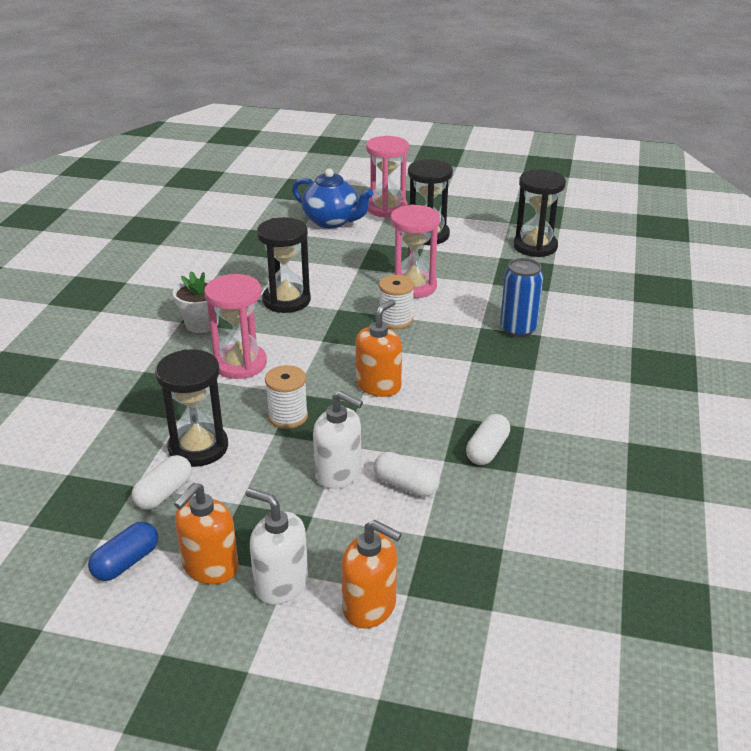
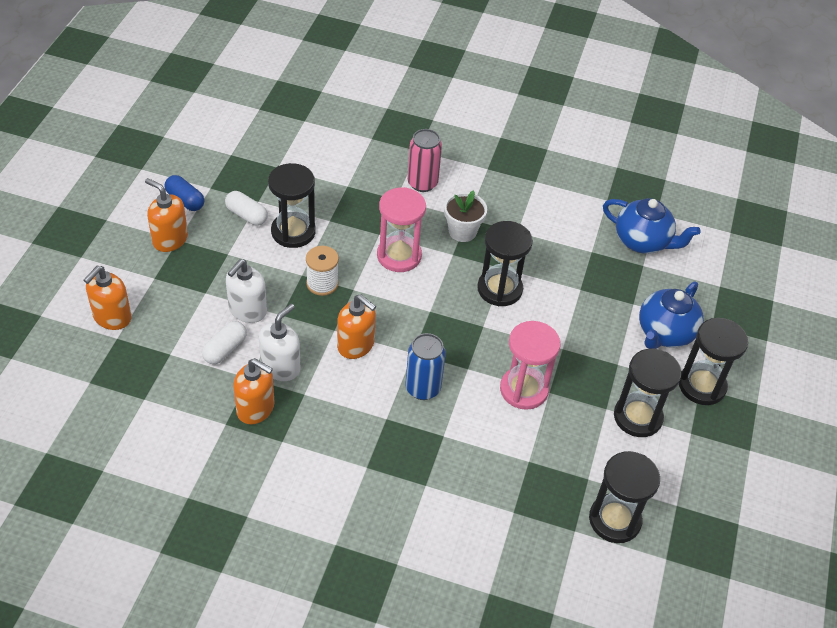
camera: 90 degrees right, 15 degrees up
white soap dispenser [246,488,308,605] -> white soap dispenser moved to [259,304,300,381]
pink hourglass [366,136,409,218] -> black hourglass [679,318,748,405]
white spool [379,275,414,329] -> none
white capsule [466,414,510,465] -> orange soap dispenser [233,358,274,424]
blue can [500,258,543,338] -> blue can moved to [405,333,446,400]
none -> pink can [407,129,442,192]
none -> blue teapot [603,198,701,254]

